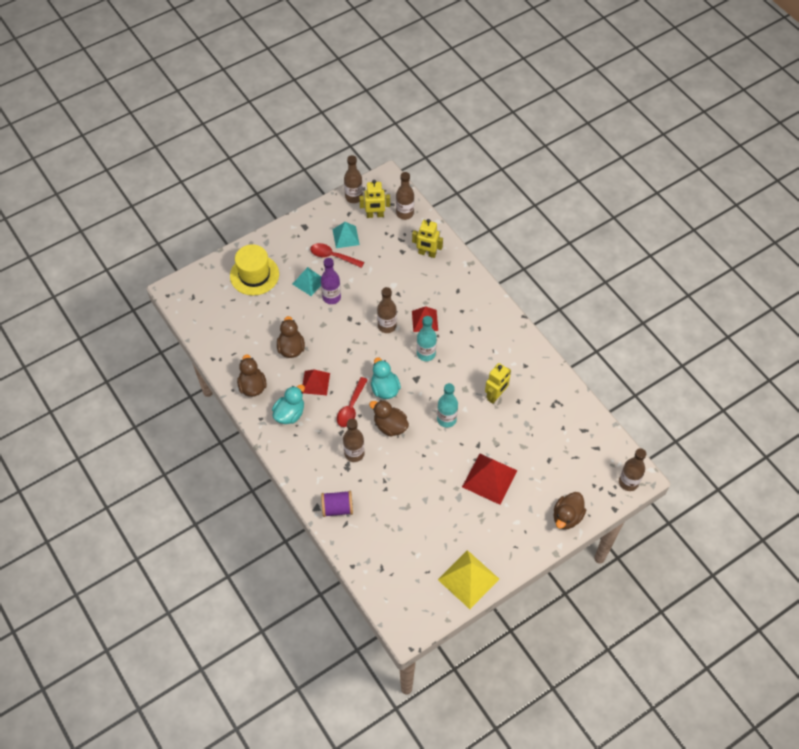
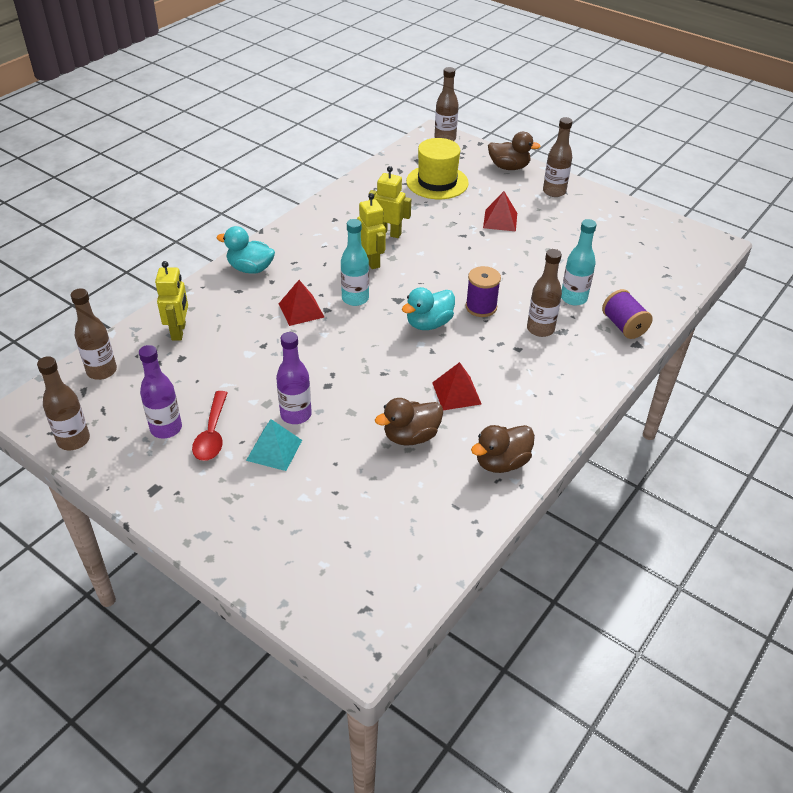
camera: 110 degrees left, 15 degrees down
yellow hat [230,244,279,295] -> yellow hat moved to [406,138,469,199]
turquoise duck [272,385,305,424] -> turquoise duck moved to [217,226,275,274]
turquoise pyramid [333,222,360,248] -> purple bottle [139,345,182,439]
red spoon [337,377,368,427] -> none
yellow robot [359,180,390,218] -> yellow robot moved to [357,193,386,269]
brown duck [369,400,409,437] -> purple spool [466,266,501,317]
brown bottle [377,287,397,333] -> brown bottle moved to [543,117,573,197]
turquoise bottle [437,383,458,428] -> turquoise bottle moved to [561,219,597,306]
yellow pyramid [438,550,499,609] -> none
red pyramid [462,454,517,505] -> red pyramid [483,191,517,231], size x0.64

